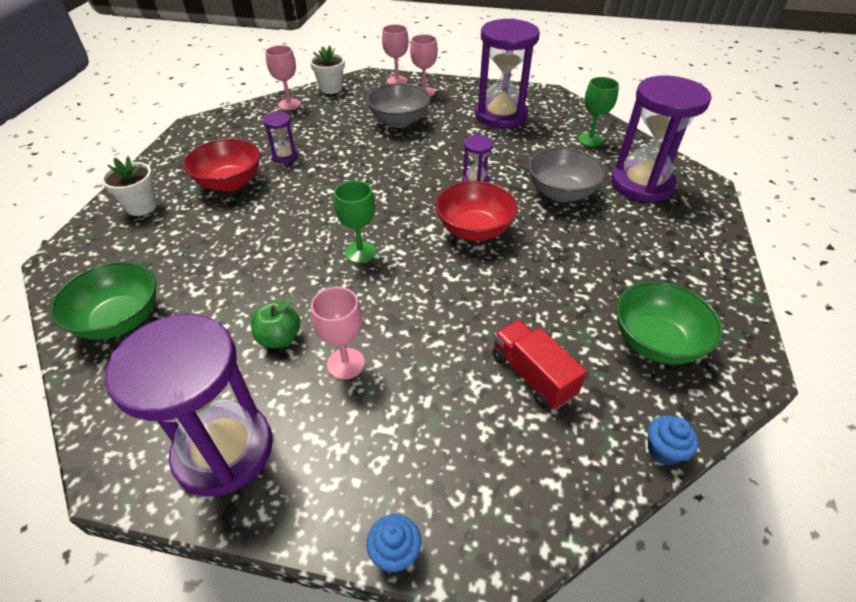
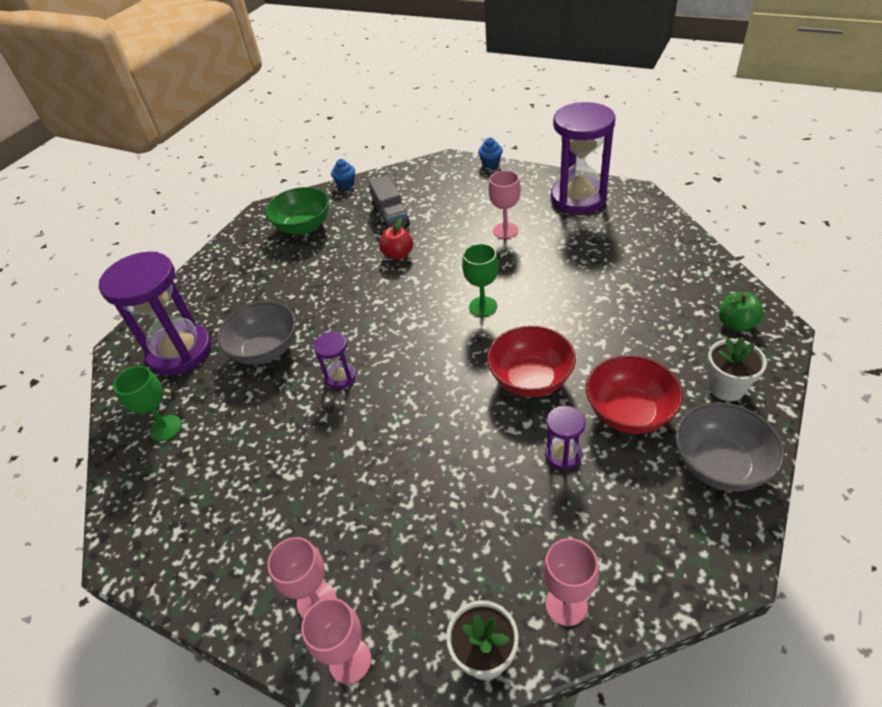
camera: 160 degrees left, 0 degrees up
green bowl [50,261,156,340] -> none
green apple [251,300,300,348] -> green apple moved to [719,292,764,332]
grey bowl [366,83,431,128] -> grey bowl moved to [675,403,785,491]
red bowl [435,181,518,241] -> red bowl moved to [487,326,576,397]
purple hourglass [475,18,540,129] -> none
red truck [492,320,587,410] -> grey truck [368,175,410,230]
none -> red apple [379,218,413,260]

